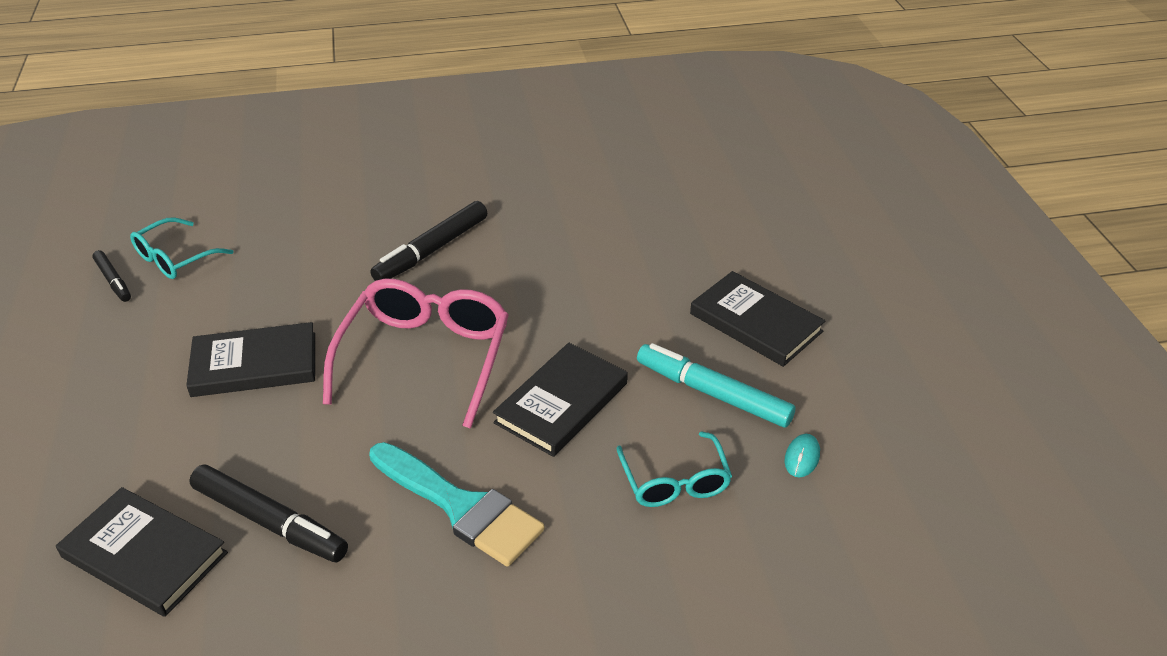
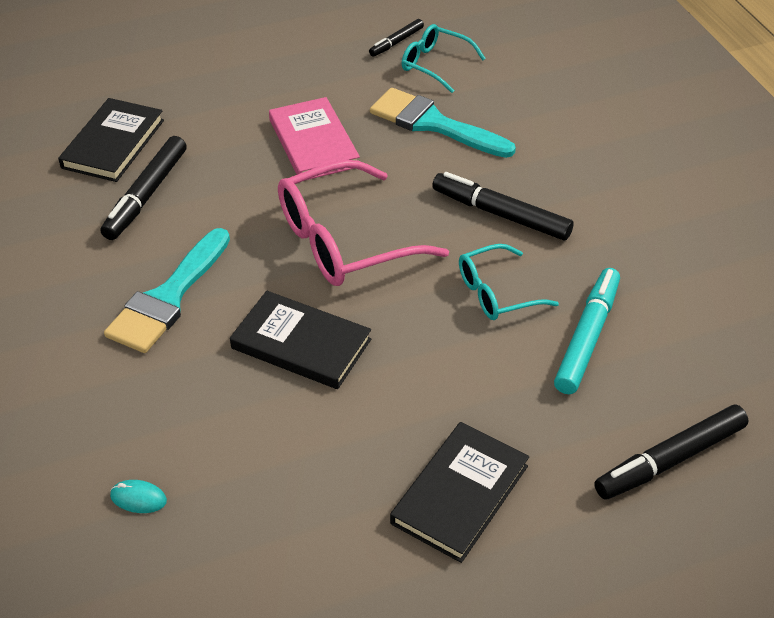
camera: 80 degrees right, 5 degrees up
black book [186,322,315,397] -> pink book [269,97,360,180]
pink glasses [323,279,509,429] -> pink glasses turned 150 degrees clockwise [278,160,449,286]
turquoise glasses [616,431,732,507] -> turquoise glasses moved to [459,244,559,320]
turquoise marker [637,343,795,428] -> turquoise marker moved to [554,268,620,394]
turquoise mouse [785,434,820,477] -> turquoise mouse moved to [110,480,167,513]
none -> turquoise brush [370,88,516,158]
none -> black marker [595,405,749,500]

